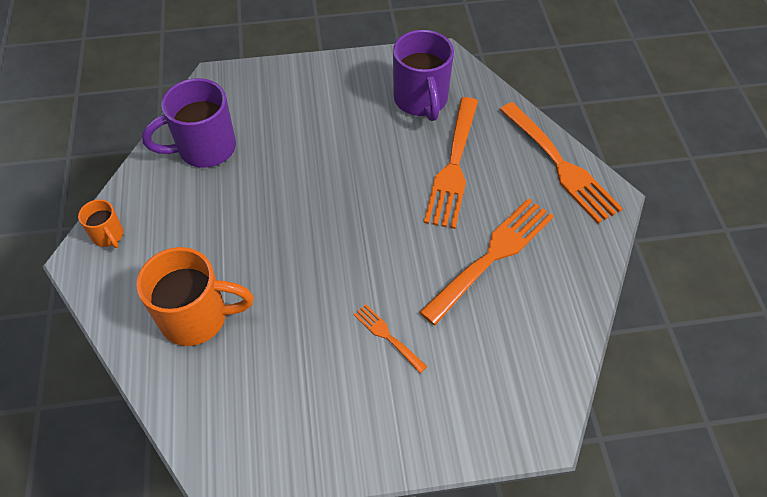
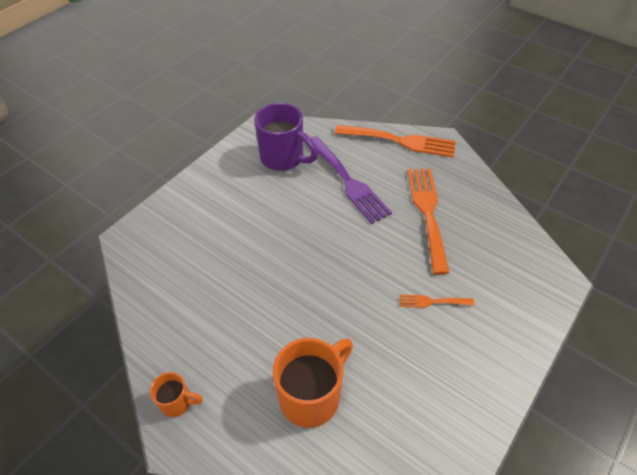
camera: 45 degrees left, 5 degrees down
purple mug [142,78,236,168] -> none
orange fork [424,97,478,229] -> purple fork [311,136,392,224]

